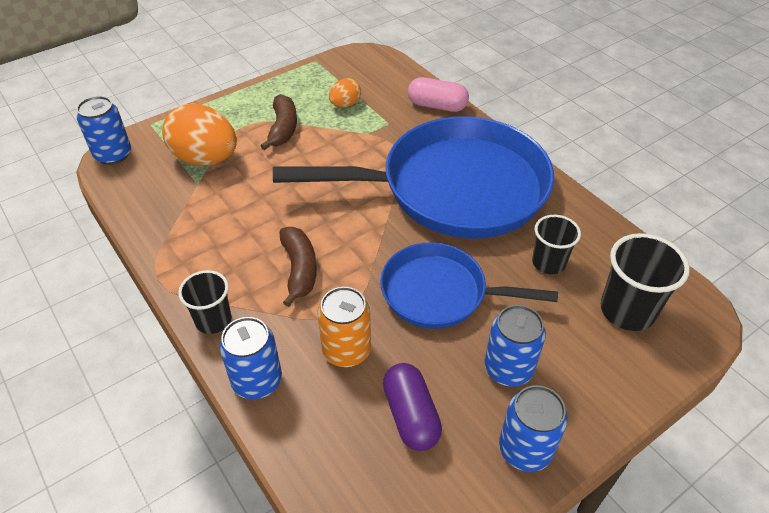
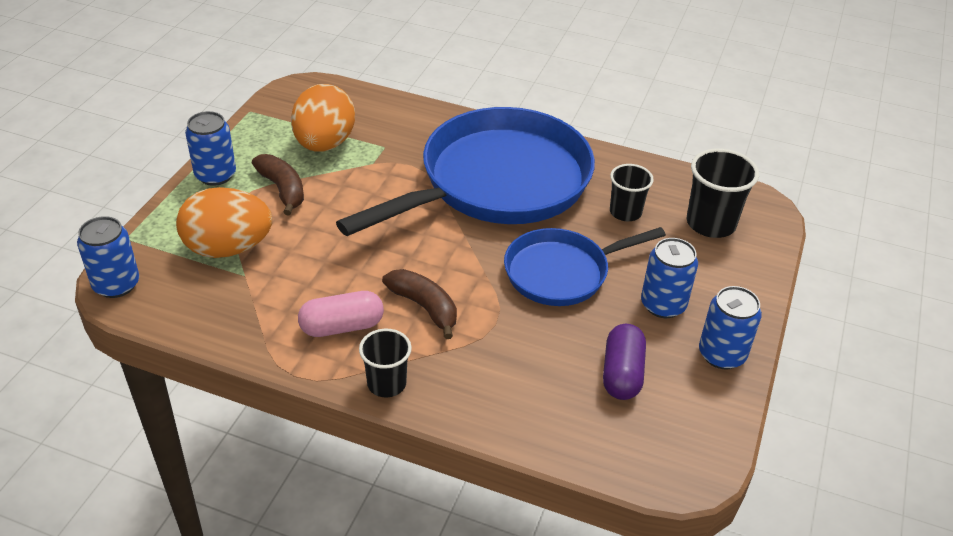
camera: 35 degrees left, 5 degrees down
blue can [219,317,282,399] -> blue can moved to [185,111,236,186]
orange can [317,287,371,367] -> none
orange egg [329,78,361,107] -> orange egg [291,84,355,151], size x1.98
purple capsule [383,363,442,451] -> purple capsule turned 60 degrees clockwise [603,324,646,400]
pink capsule [408,77,469,112] -> pink capsule moved to [298,291,384,337]

